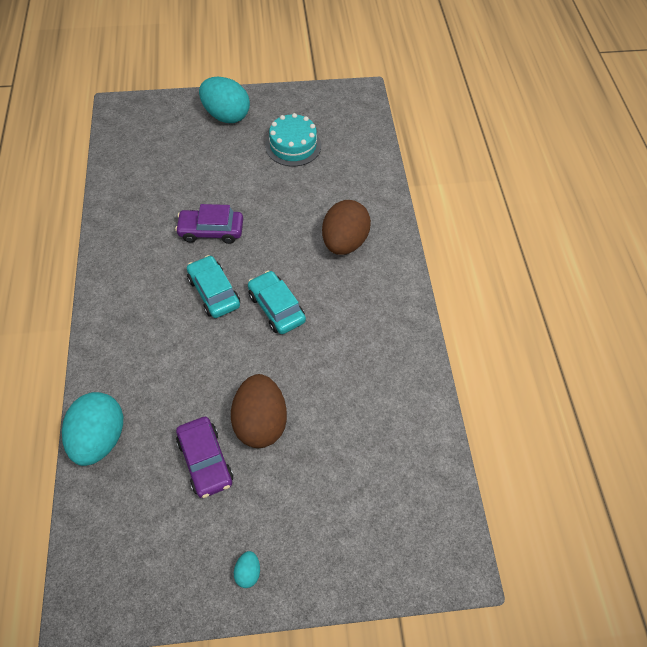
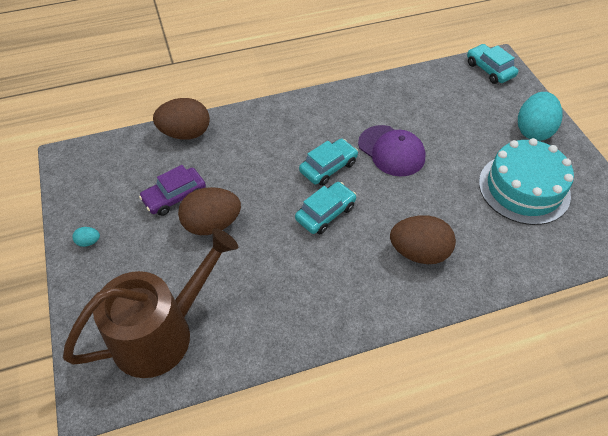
camera: 80 degrees right, 5 degrees down
turquoise egg [62,392,123,466] -> brown egg [153,98,210,140]
purple car [175,204,243,244] -> purple cap [358,125,426,176]
turquoise cake [265,113,321,166] -> turquoise cake [479,138,574,225], size x1.53
none -> brown watering can [63,228,238,378]
none -> turquoise car [467,44,518,84]

